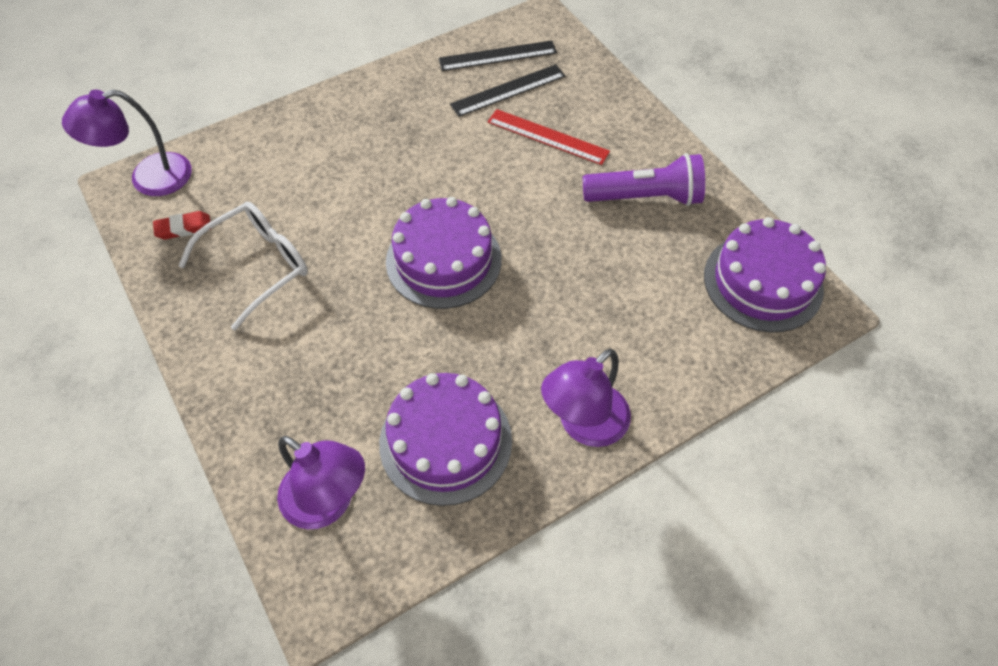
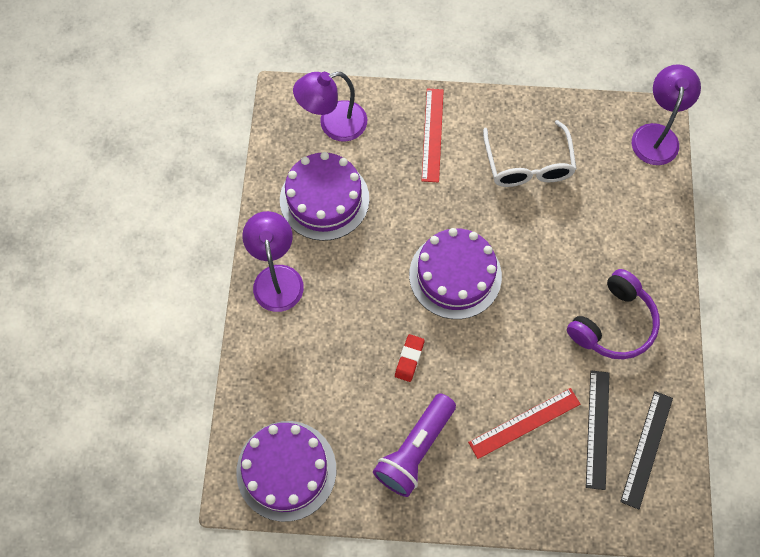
camera: 125 degrees right, 10 degrees up
red eraser [153,211,211,240] -> red eraser moved to [395,334,425,382]
none -> red ruler [422,88,444,182]
none -> purple headphones [567,269,660,359]

